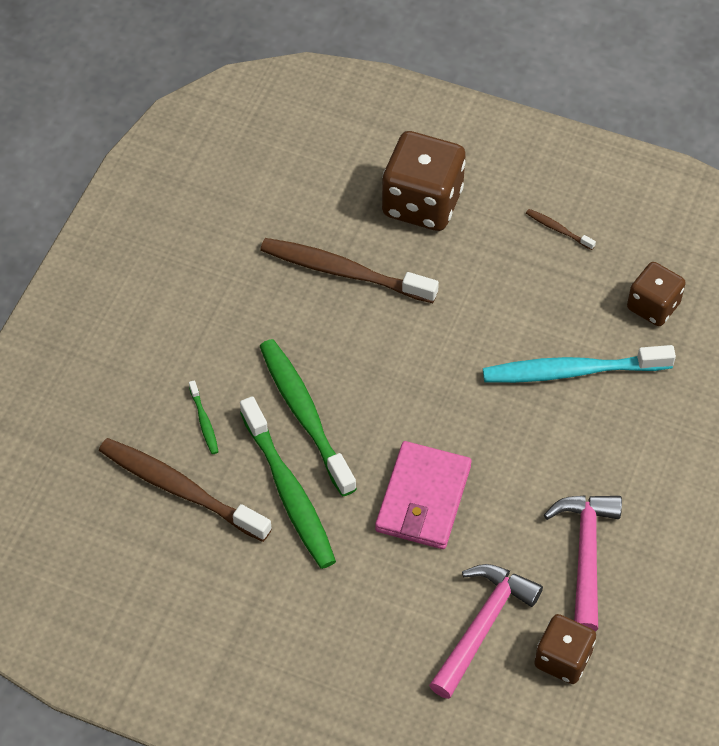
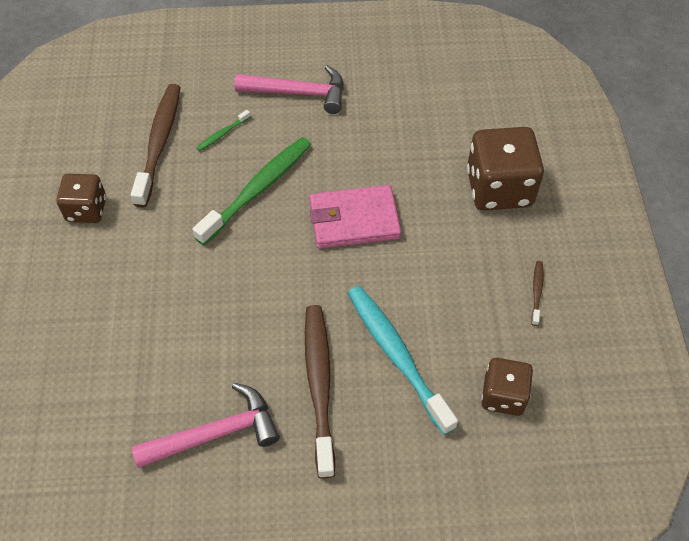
camera: 65 degrees right, 0 degrees up
green toothbrush [240,396,336,569] -> none
brown toothbrush [260,238,439,303] -> brown toothbrush moved to [305,305,335,479]
pink wallet [375,441,472,549] -> pink wallet moved to [310,185,401,249]
pink hammer [429,564,543,699] -> pink hammer moved to [235,65,344,114]
brown dice [534,614,596,684] -> brown dice moved to [56,174,106,223]

